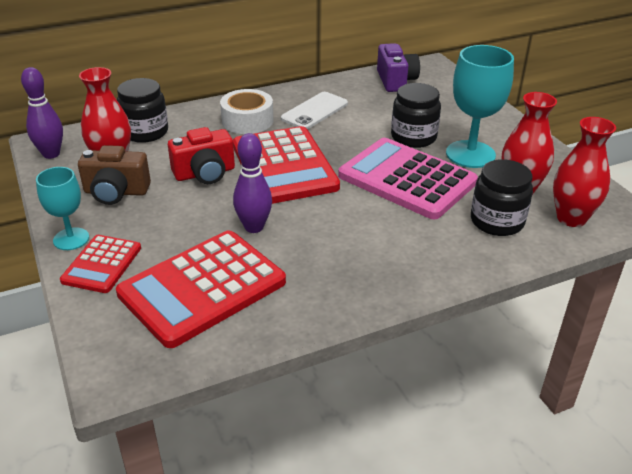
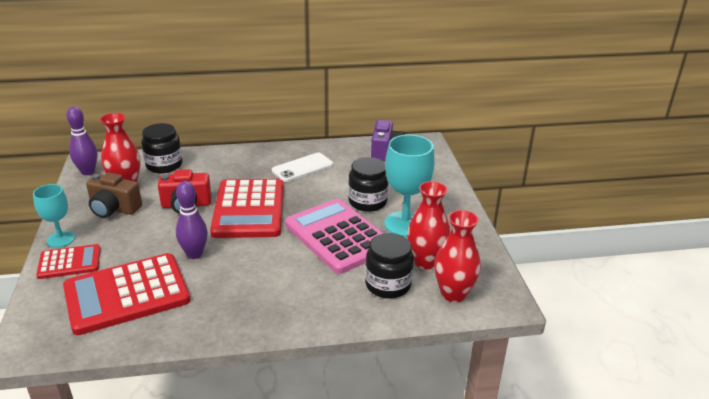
camera: 15 degrees right, 5 degrees down
red calculator [60,235,141,293] -> red calculator turned 135 degrees counterclockwise [36,244,101,279]
white tape [220,89,274,134] -> none

